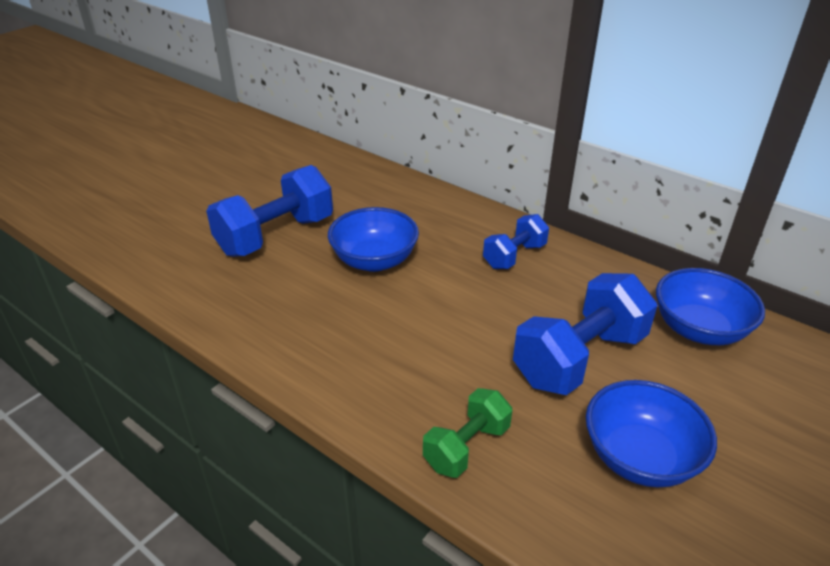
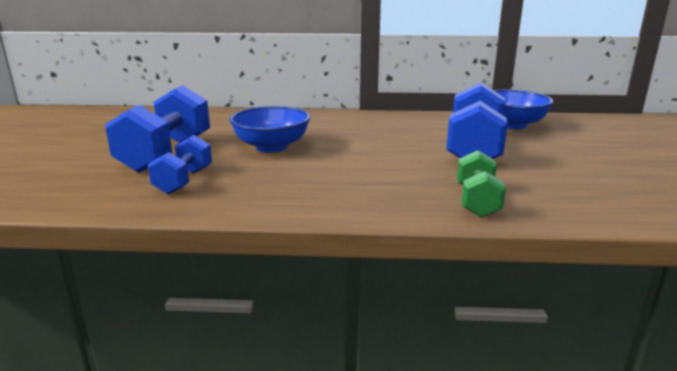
camera: 35 degrees left, 15 degrees down
blue dumbbell [483,214,549,269] -> blue dumbbell moved to [148,135,212,195]
blue bowl [586,380,717,488] -> none

